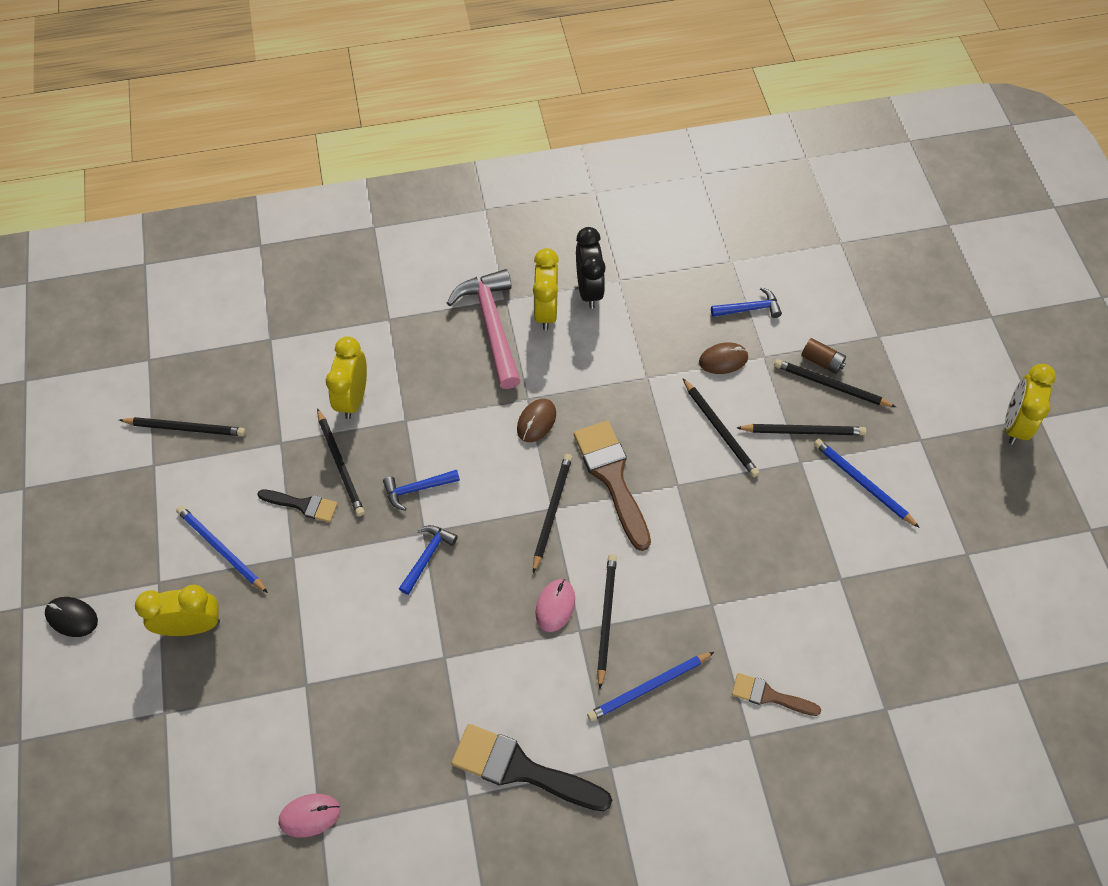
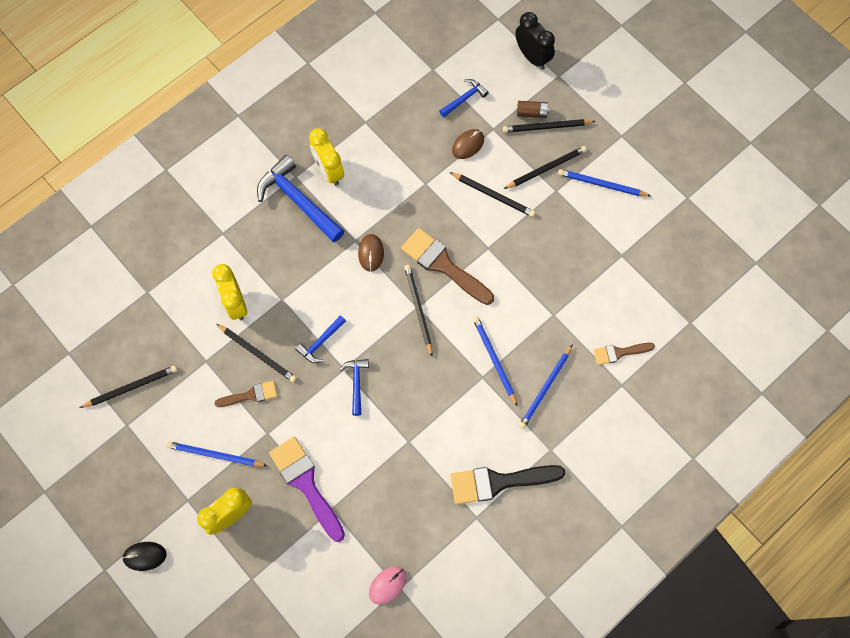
camera: 30 degrees left, 10 degrees up
black brush [257,490,338,522] -> brown brush [215,381,277,407]
pink hammer [447,269,521,389] -> blue hammer [257,155,344,242]
pink mouse [535,579,575,632] -> none
black clock [576,227,606,309] -> black clock moved to [515,12,555,69]
black pencil [597,554,617,689] -> blue pencil [473,316,518,407]
yellow clock [1005,364,1056,445] -> none
none -> purple brush [269,437,345,542]

